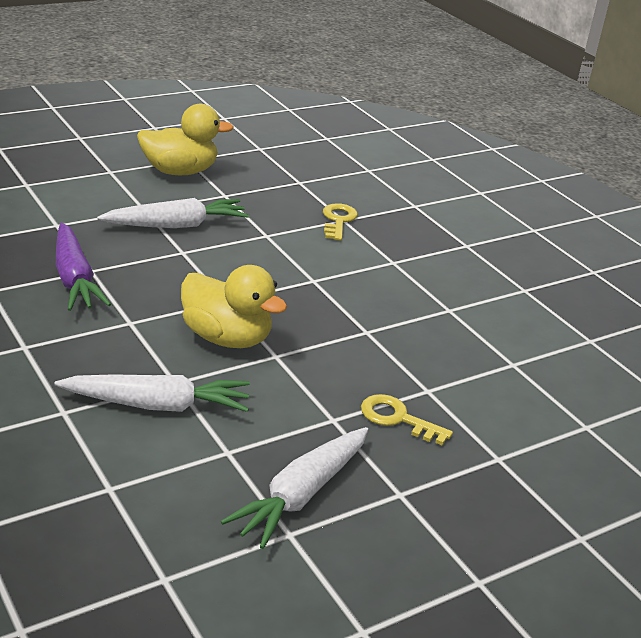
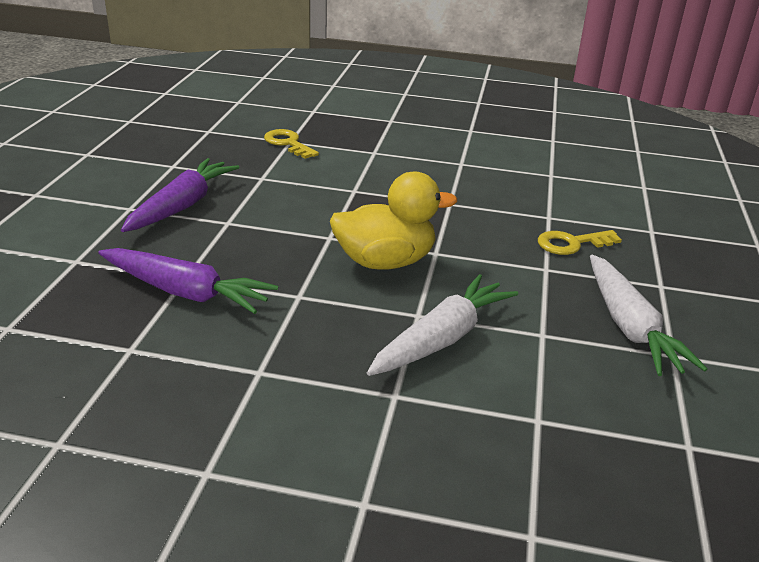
camera: 45 degrees left, 0 degrees up
white carrot [97,198,249,228] -> purple carrot [121,158,240,232]
yellow duck [137,104,234,175] -> none

